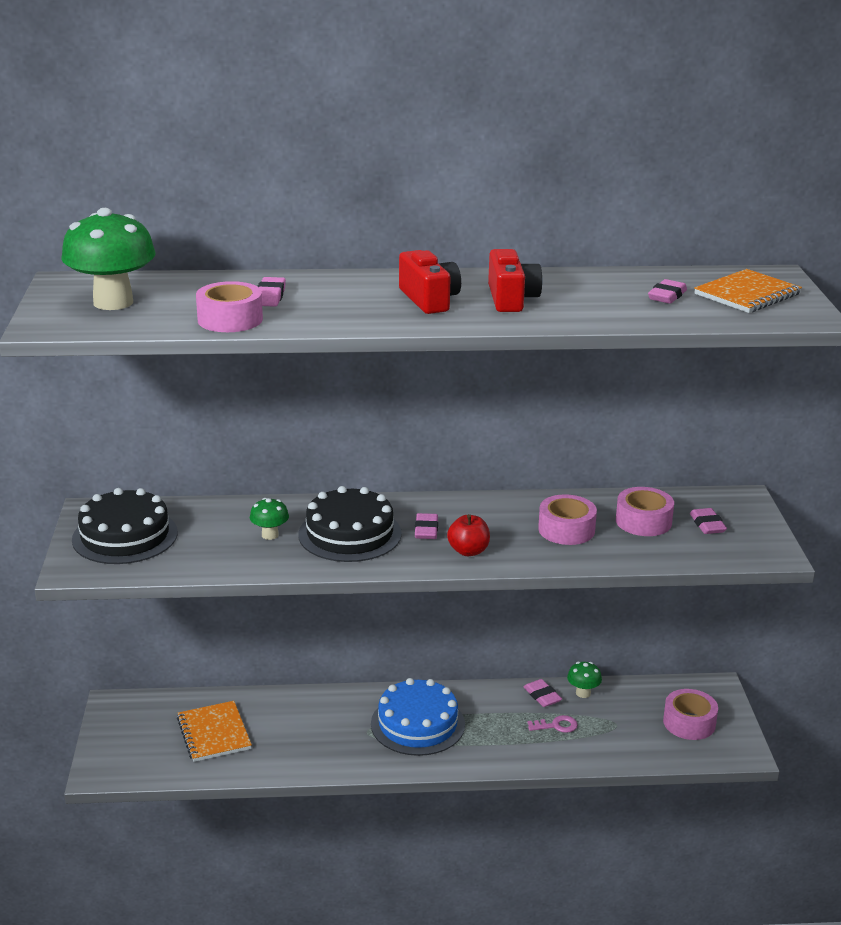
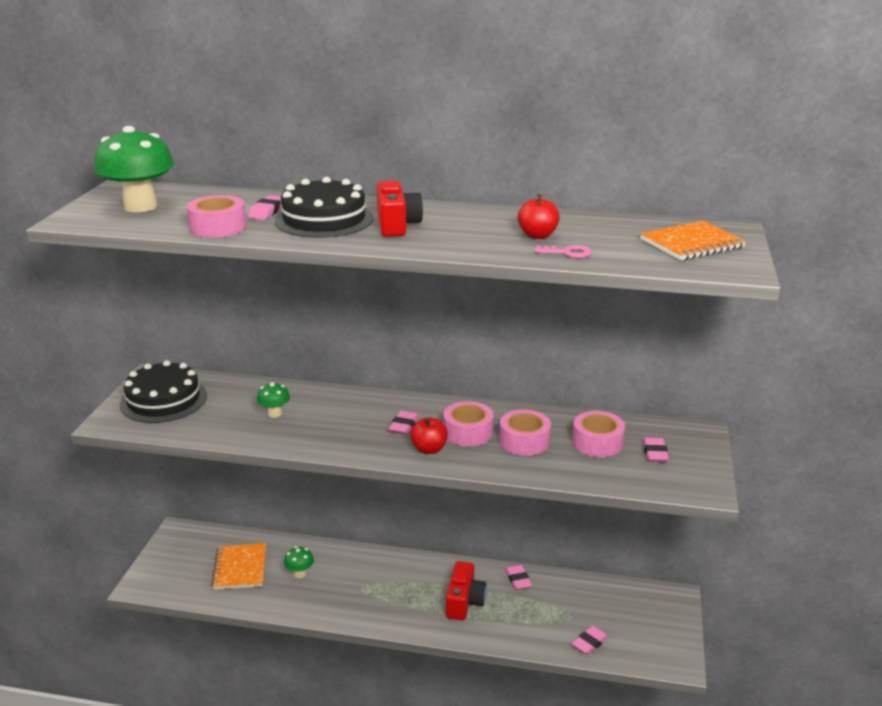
camera: 15 degrees right, 0 degrees up
black cake [298,486,402,562] -> black cake moved to [274,177,374,238]
blue cake [371,678,465,756] -> none
red camera [488,249,542,312] -> red camera moved to [446,561,487,620]
pink key [527,715,578,733] -> pink key moved to [535,245,592,258]
green mushroom [567,662,602,698] -> green mushroom moved to [284,546,314,578]
pink eraser [648,279,687,304] -> pink eraser moved to [572,626,609,654]
pink tape [663,689,718,740] -> pink tape moved to [443,401,494,447]
none -> red apple [518,194,560,239]

